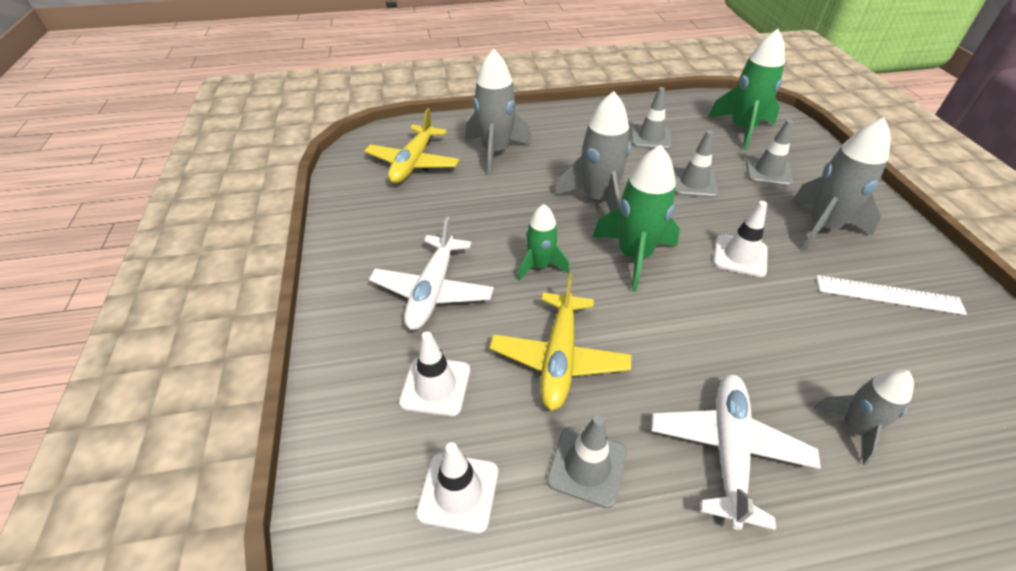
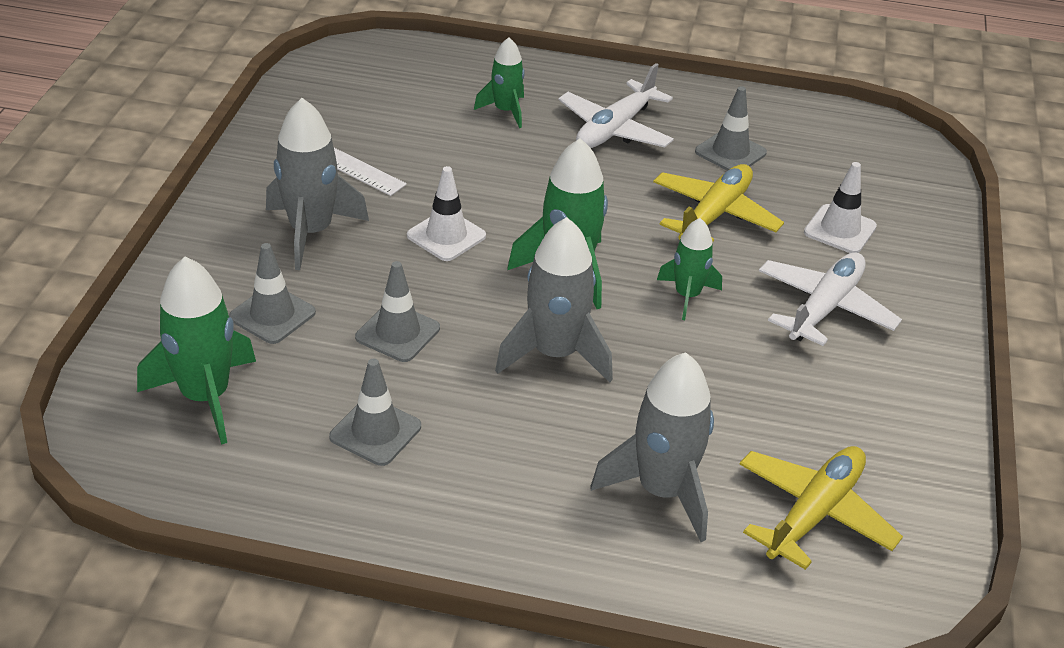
camera: 160 degrees left, 5 degrees down
white traffic cone [416,442,498,533] -> none
grey rocket [814,370,914,466] -> green rocket [474,37,525,128]

